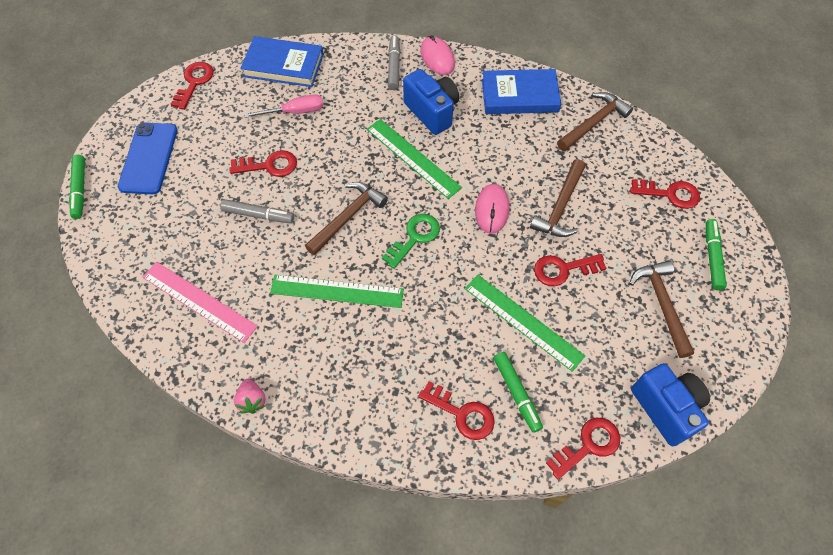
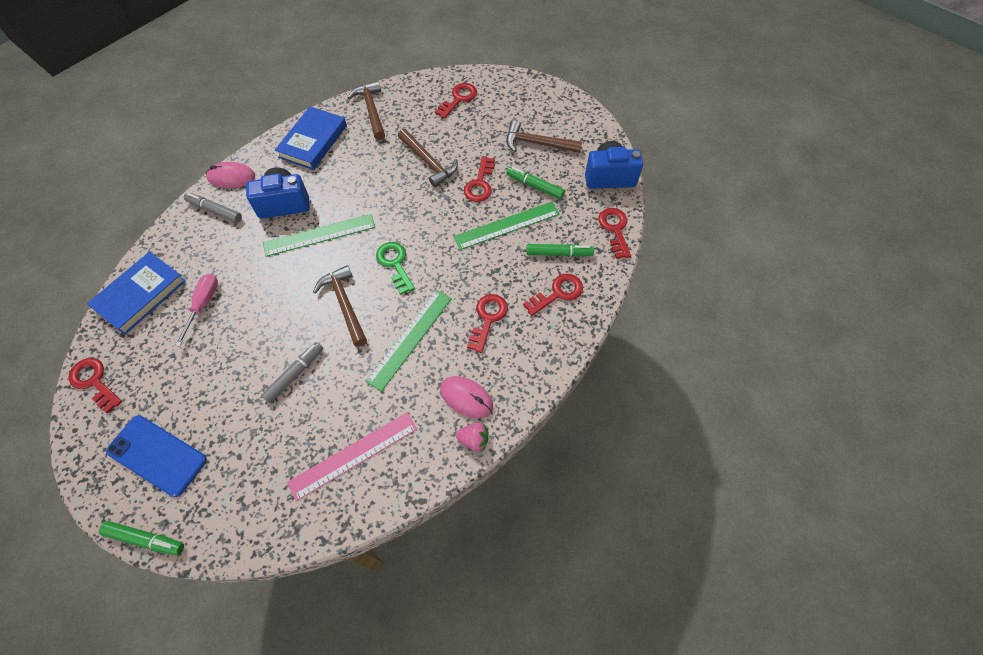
camera: 65 degrees left, 0 degrees up
red key [229,150,297,177] -> red key moved to [467,294,508,353]
pink mouse [475,184,509,234] -> pink mouse moved to [440,376,493,418]
green marker [706,219,727,290] -> green marker moved to [506,167,565,199]

